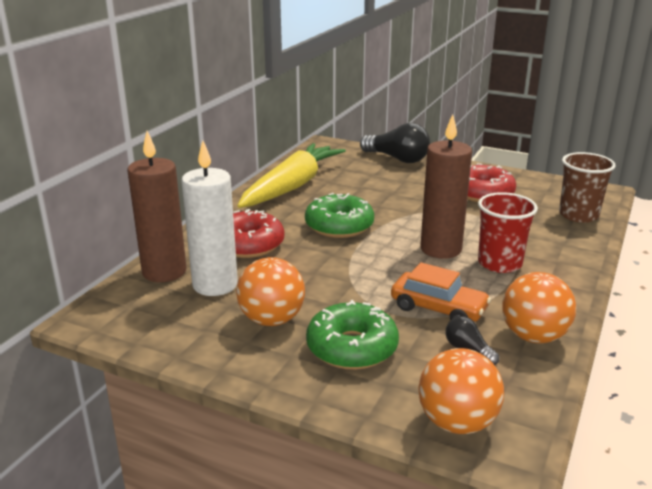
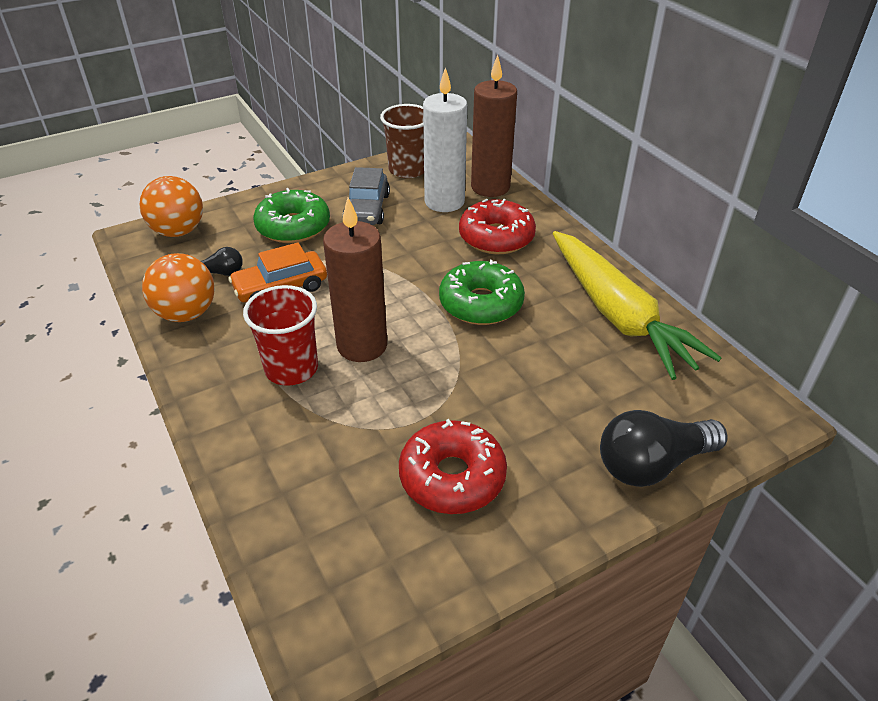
camera: 125 degrees right, 15 degrees up
orange ball [236,257,305,326] -> grey car [343,167,390,225]
brown cup [559,152,616,223] -> brown cup moved to [380,104,424,178]

